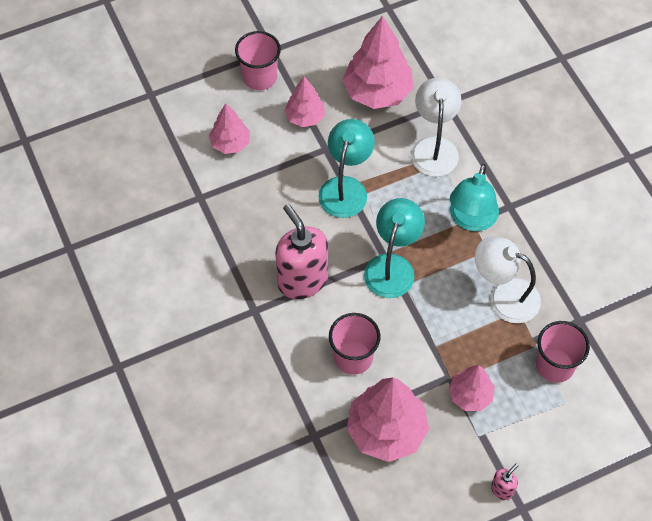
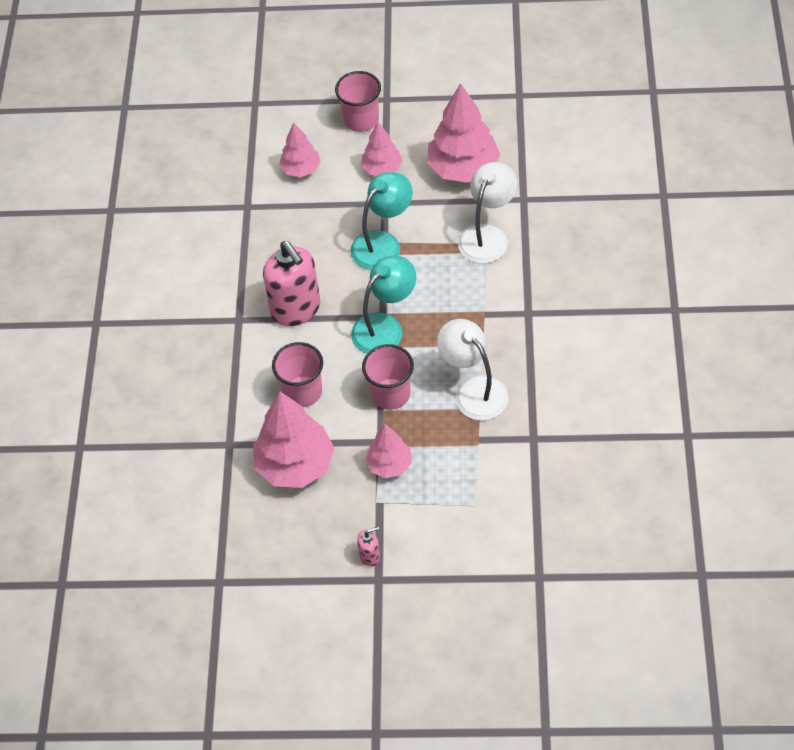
camera: 30 degrees right, 5 degrees down
pink soap dispenser [275,204,328,299] -> pink soap dispenser turned 150 degrees clockwise [263,241,320,326]
turquoise lamp [450,164,499,231] -> none
pink cup [536,321,590,383] -> pink cup moved to [362,344,414,410]

